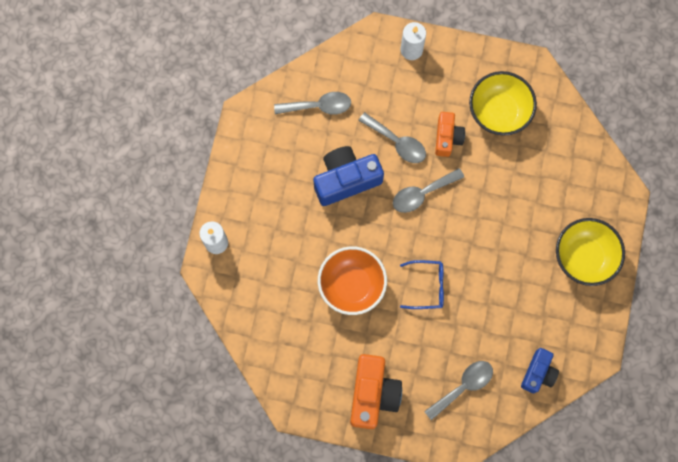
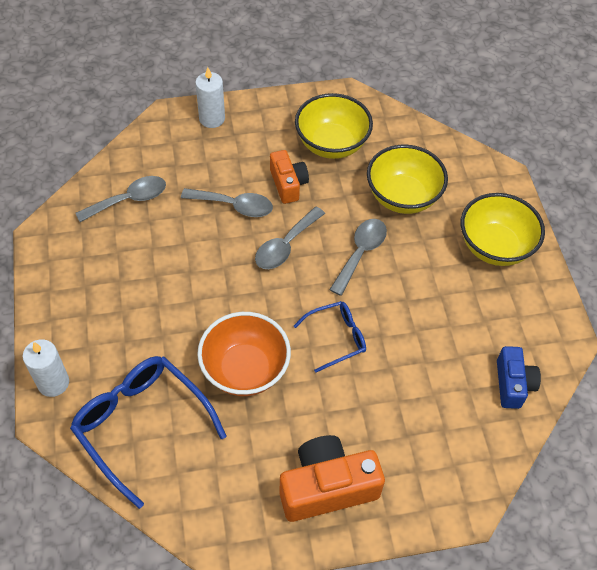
camera: 25 degrees left, 20 degrees down
blue camera [313,146,384,206] -> none
orange camera [350,354,402,429] -> orange camera turned 90 degrees counterclockwise [279,435,385,522]
grey spoon [424,361,493,420] -> grey spoon moved to [329,219,387,296]
none -> blue glasses [70,356,227,509]
none -> yellow bowl [367,145,448,214]

